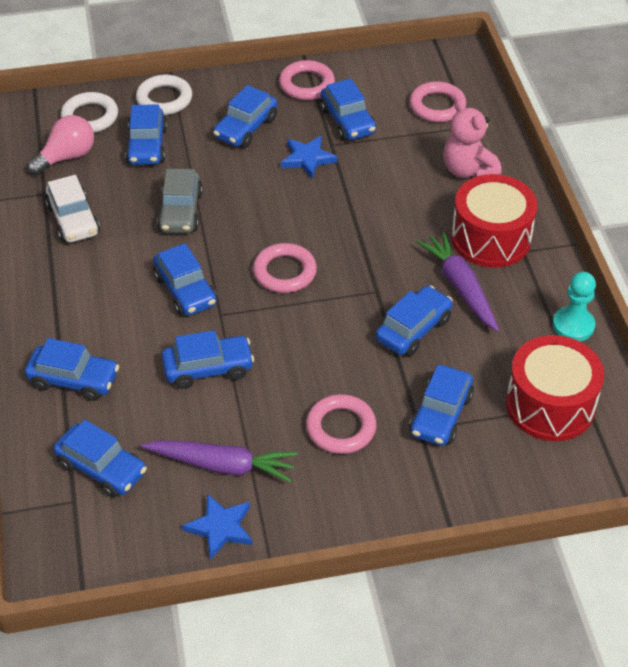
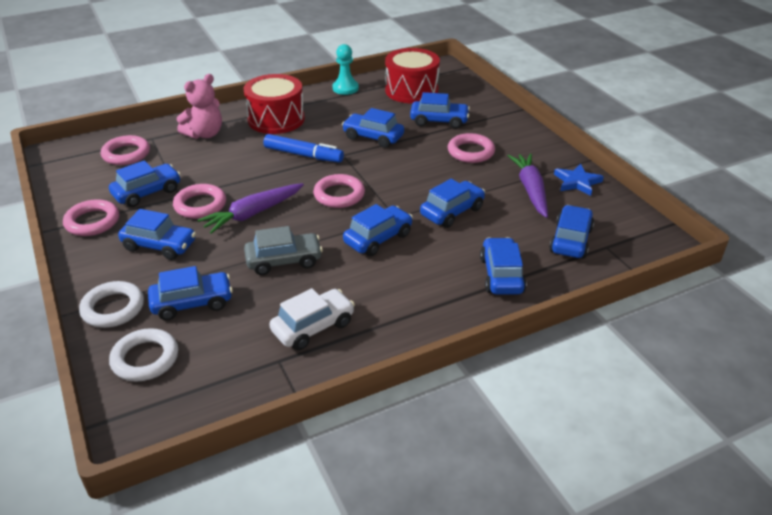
camera: 105 degrees left, 10 degrees down
pink light bulb [27,115,94,175] -> none
blue car [162,330,254,389] -> blue car turned 75 degrees clockwise [420,179,485,228]
blue star [281,136,337,178] -> pink ring [173,184,226,219]
purple carrot [417,231,499,332] -> purple carrot moved to [198,183,304,234]
none -> blue marker [263,134,344,163]

